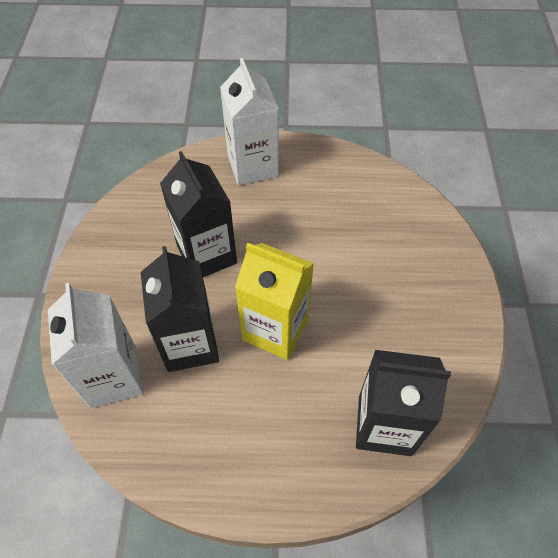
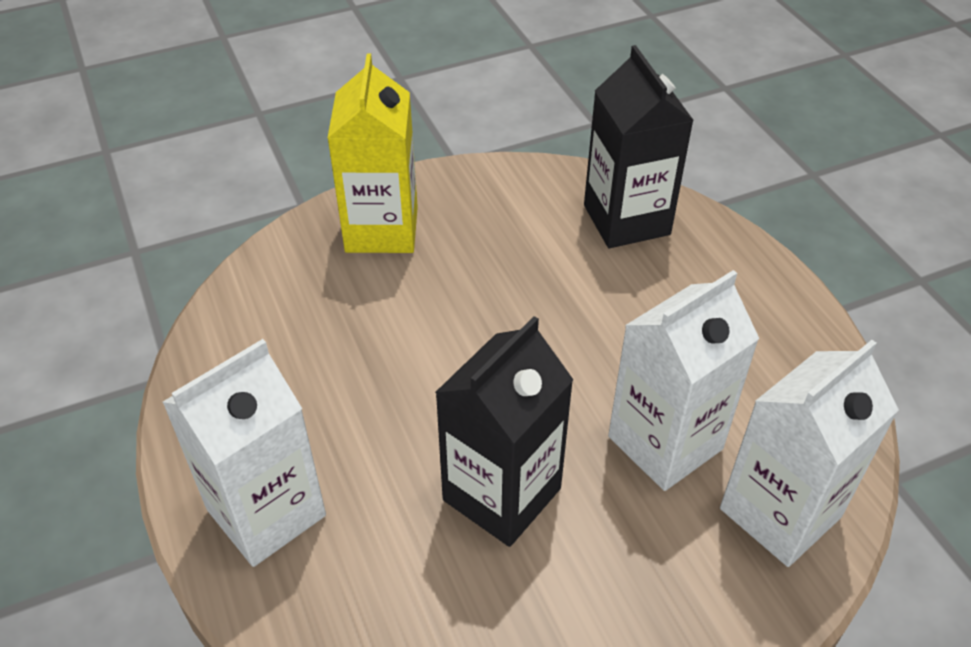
camera: 115 degrees left, 10 degrees down
black carton [141,246,219,372] -> white carton [608,270,759,491]
yellow carton [235,243,314,360] -> yellow carton moved to [328,53,418,253]

